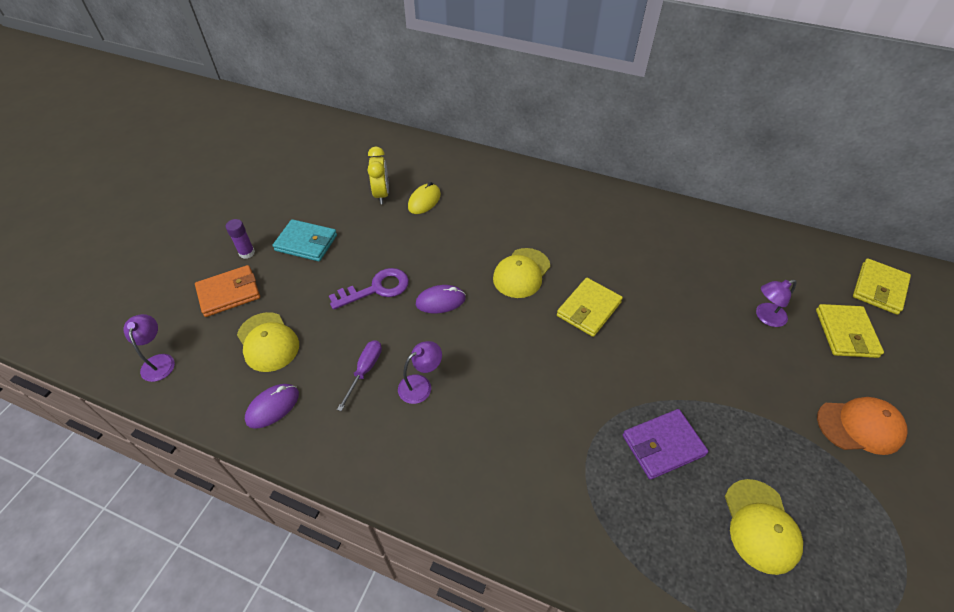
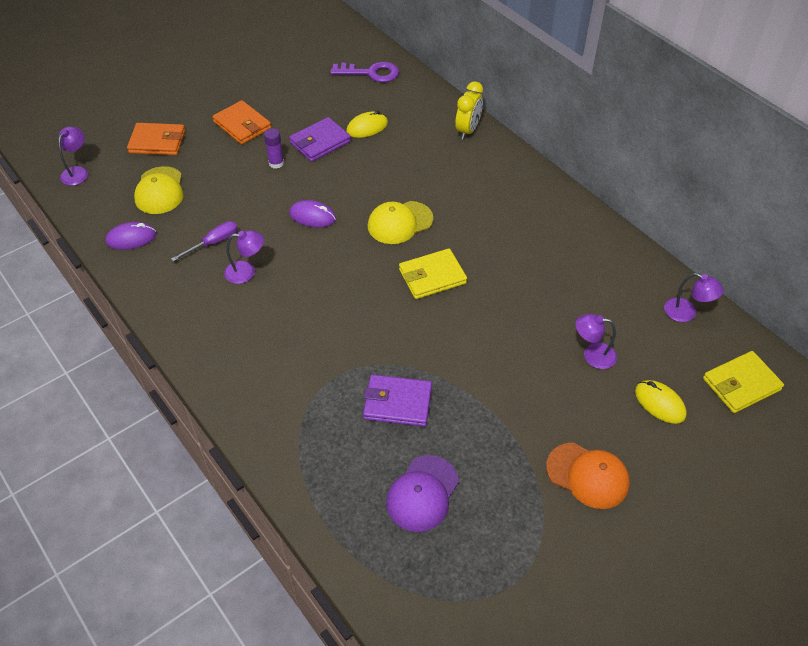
camera: 30 degrees right, 0 degrees up
purple glue stick [226,219,255,259] -> purple glue stick moved to [264,128,284,169]
turquoise wallet [273,219,337,261] -> orange wallet [212,100,271,145]
purple key [329,268,409,310] -> purple key moved to [330,62,399,82]
yellow clock [367,146,389,204] -> yellow clock moved to [455,81,483,140]
yellow cap [725,479,803,575] -> purple cap [386,455,459,532]
yellow wallet [816,304,884,358] -> yellow mouse [635,380,687,424]
none -> purple wallet [289,117,351,162]
none -> purple lamp [664,273,724,322]

